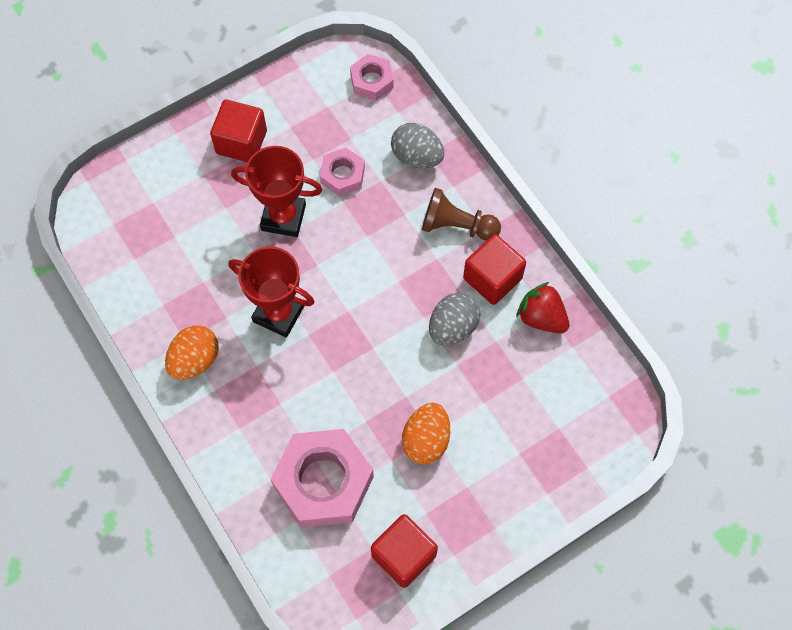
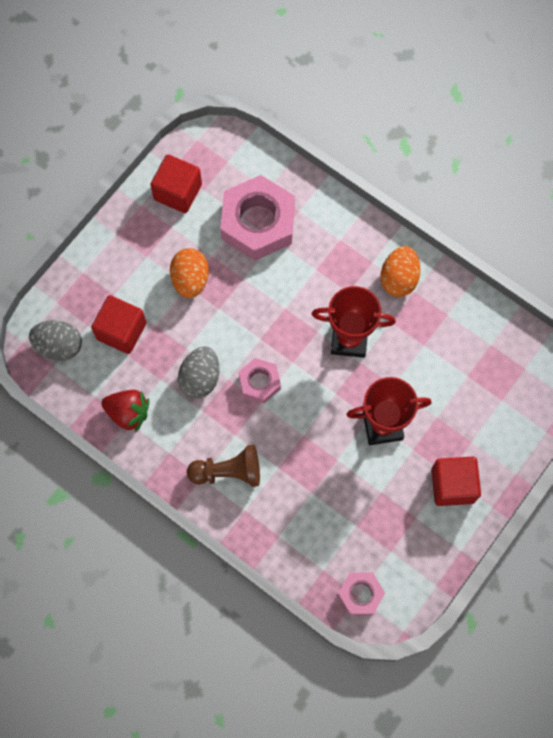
camera: 160 degrees right, 5 degrees up
pink nut [320,148,365,196] -> pink nut moved to [238,358,281,403]
grey egg [391,123,444,169] -> grey egg moved to [29,320,82,361]
red cube [463,234,526,305] -> red cube moved to [91,295,146,354]

